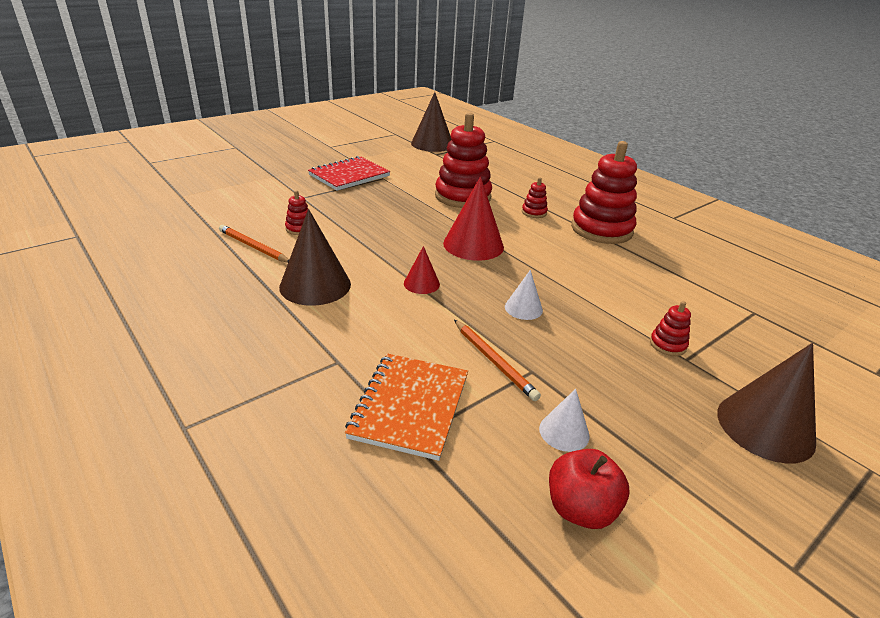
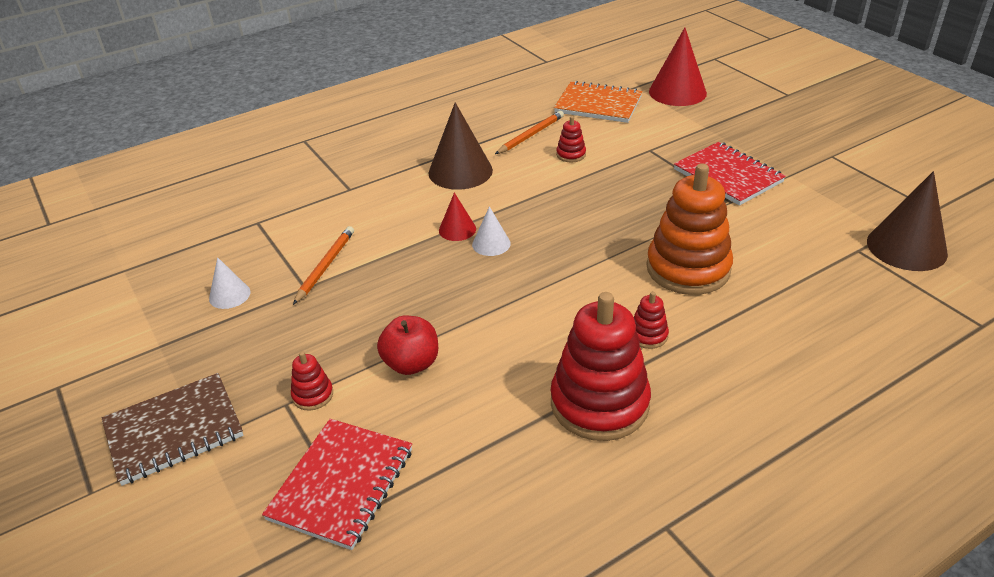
camera: 100 degrees right, 5 degrees up
orange notebook [345,353,468,461] -> orange notebook moved to [554,81,642,123]
red stacking toy [435,113,492,208] -> orange stacking toy [647,163,733,295]
red cone [443,176,504,261] -> red cone moved to [649,28,707,106]
orange pencil [454,320,541,401] -> orange pencil turned 135 degrees clockwise [293,226,354,305]
white cone [505,270,543,320] -> white cone moved to [472,206,511,256]
red apple [549,449,629,529] -> red apple moved to [377,316,438,375]
brown cone [717,343,816,464] -> brown notebook [102,373,243,486]
none -> red notebook [262,419,412,550]

